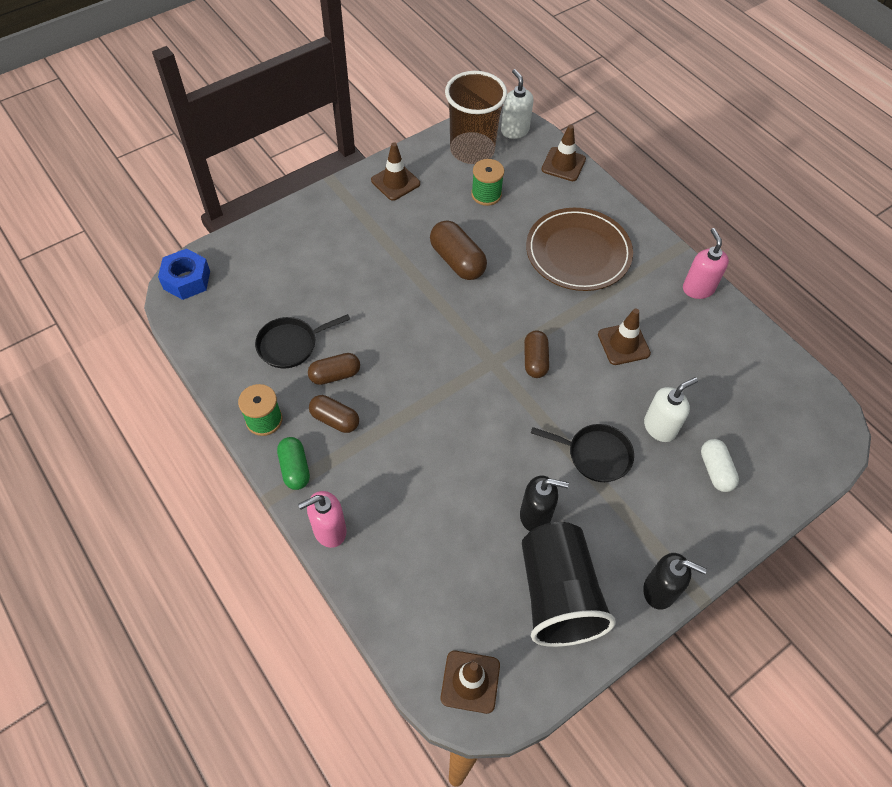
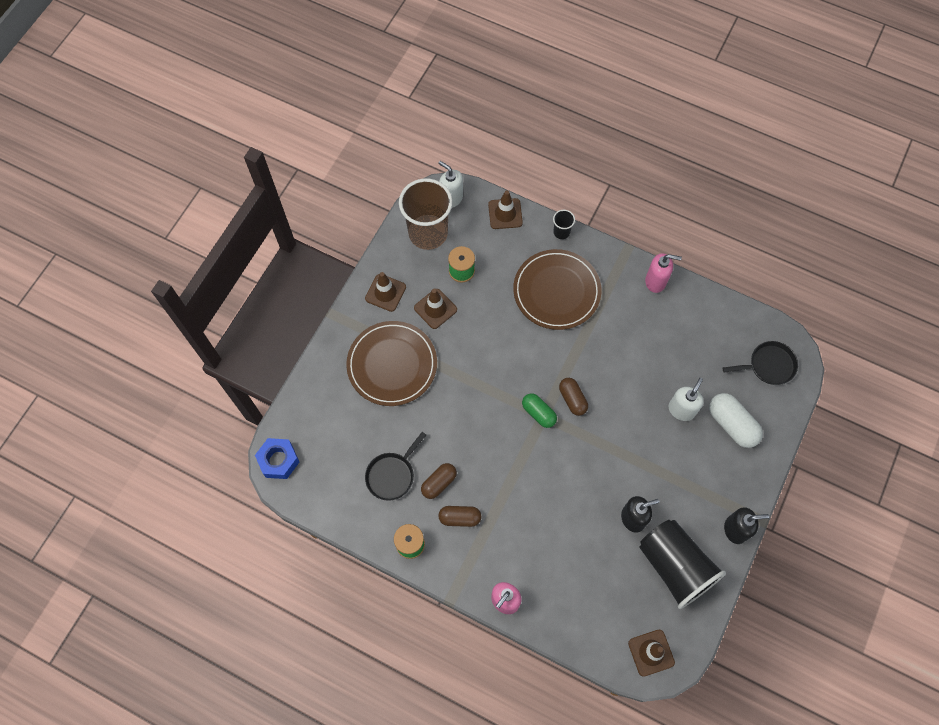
camera: 25 degrees left, 10 degrees up
green capsule [277,437,310,490] -> green capsule moved to [522,394,557,428]
brown capsule [430,220,487,280] -> none
black pan [531,424,634,482] -> black pan moved to [723,341,798,385]
brown traffic cone [598,309,651,365] -> brown traffic cone moved to [414,289,457,329]
pink soap dispenser [683,228,729,299] -> pink soap dispenser turned 135 degrees clockwise [645,253,682,293]
white capsule [701,439,739,492] -> white capsule [709,393,763,448], size x1.51
none -> brown plate [346,321,437,406]
none -> black cup [553,210,575,239]

